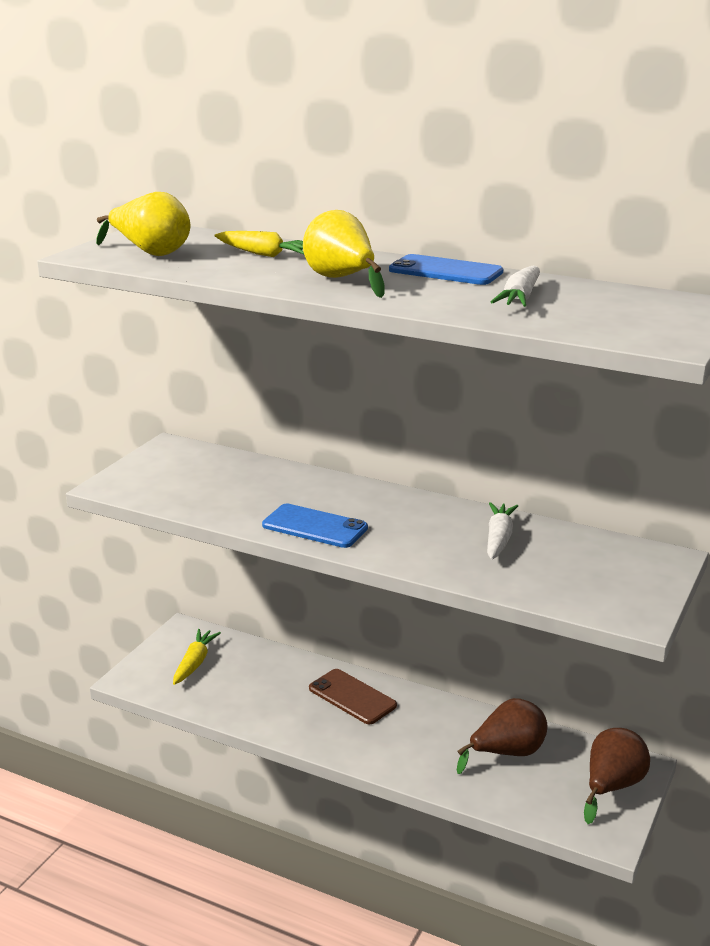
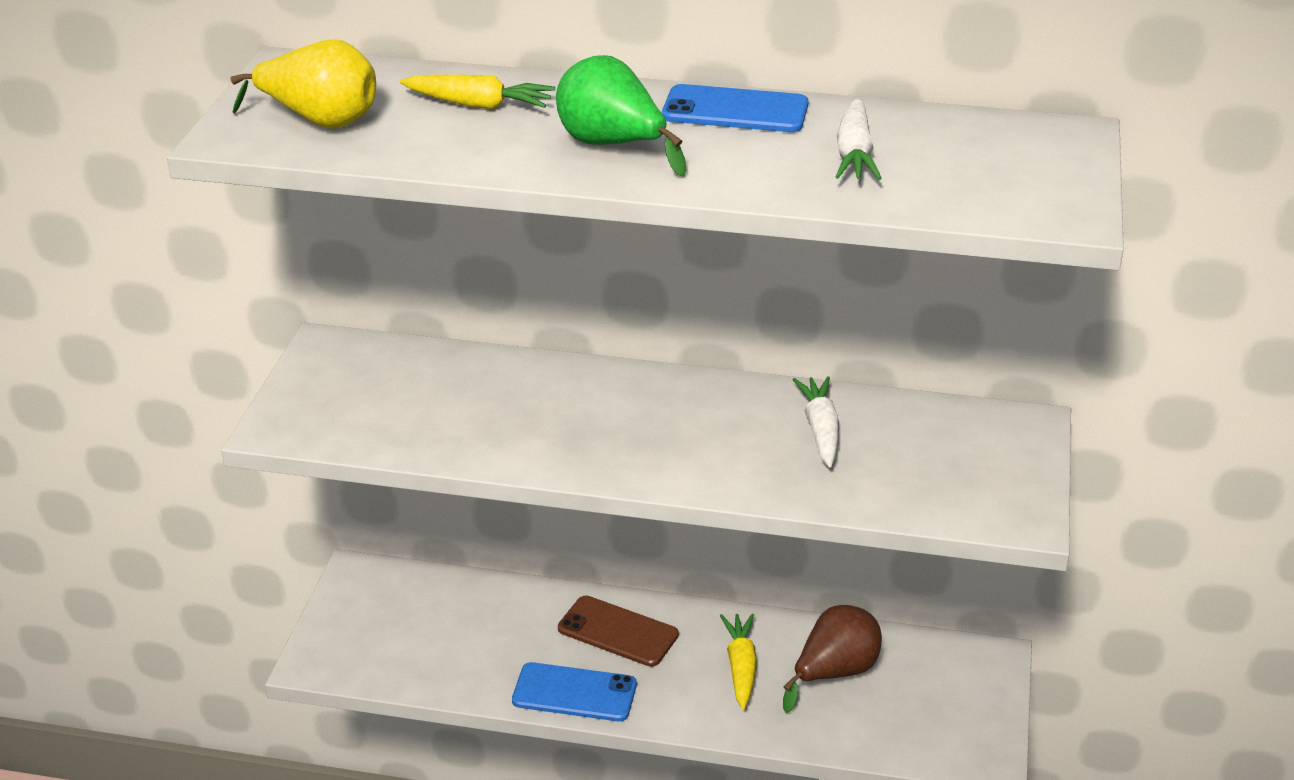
camera: 15 degrees left, 10 degrees up
yellow carrot [173,629,221,685] -> yellow carrot moved to [720,614,757,710]
blue phone [262,504,368,548] -> blue phone moved to [512,662,637,721]
yellow pear [303,210,385,298] -> green pear [556,55,686,177]
brown pear [584,728,650,824] -> none

